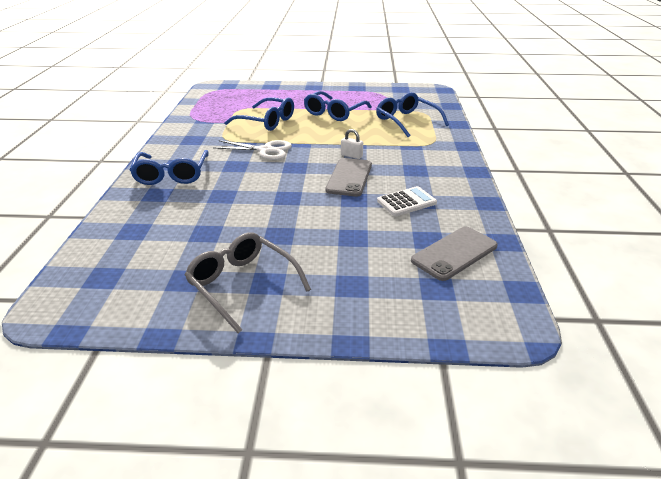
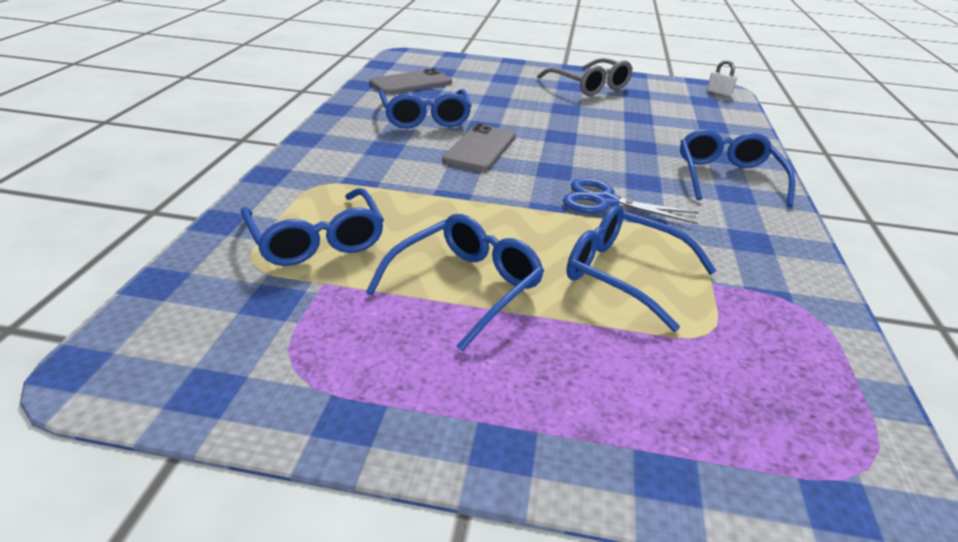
camera: 175 degrees left, 0 degrees up
white scissors [213,140,292,160] -> blue scissors [563,178,699,224]
white padlock [341,129,363,159] -> white padlock moved to [707,60,737,96]
white calculator [377,186,437,216] -> blue glasses [379,89,472,128]

